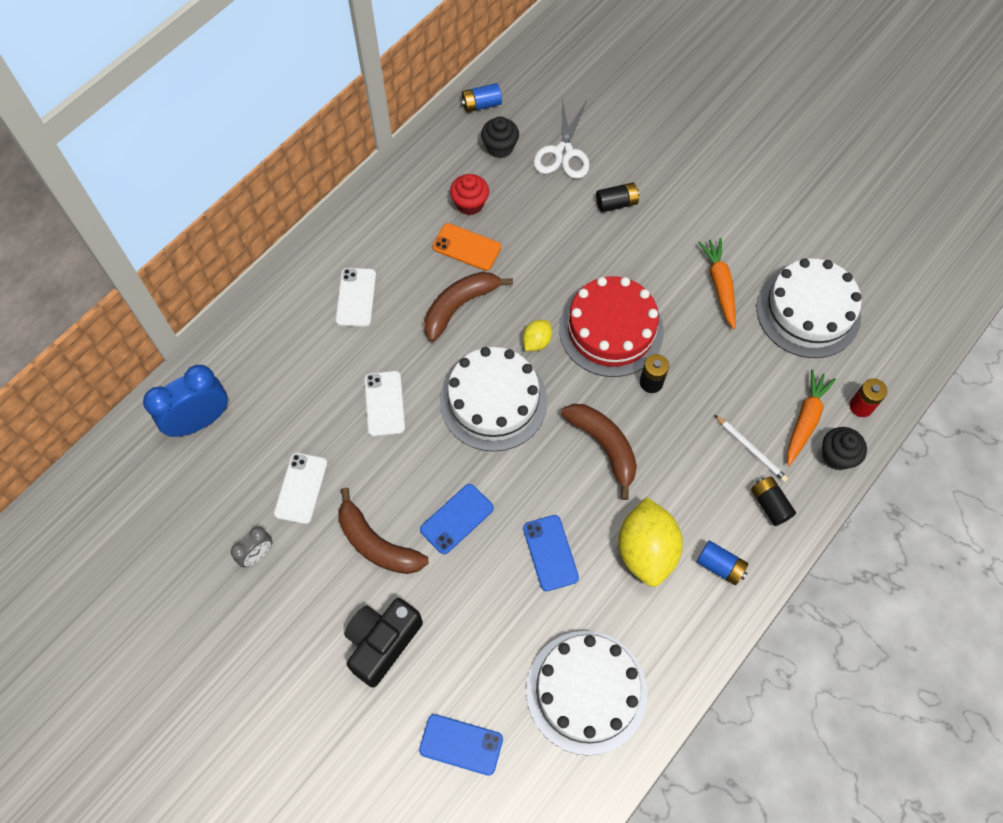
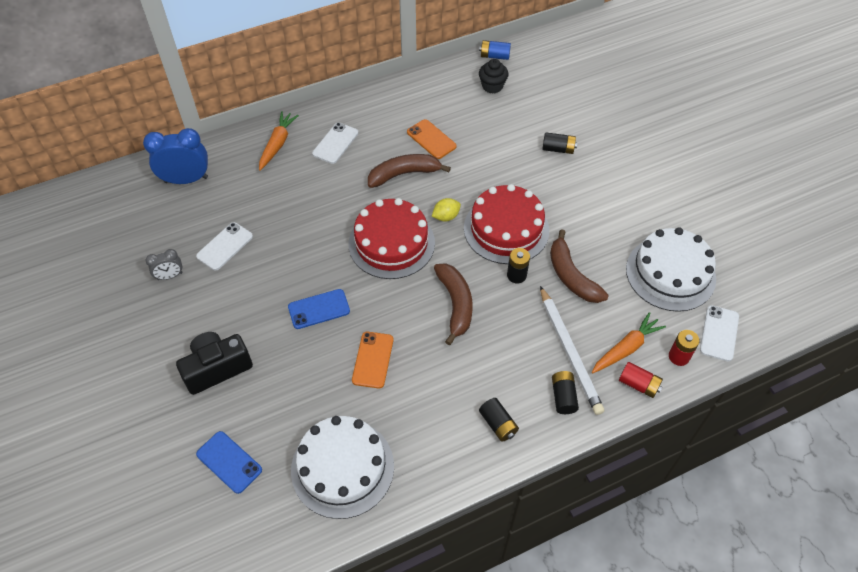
camera: 25 degrees right, 10 degrees down
brown banana [338,487,429,574] -> brown banana moved to [550,229,609,303]
white phone [364,371,405,437] -> white phone moved to [700,305,739,361]
white cake [440,347,548,452] -> red cake [349,198,435,279]
red cupcake [450,174,489,215] -> none
blue phone [523,515,579,591] -> orange phone [352,332,393,389]
white scissors [533,99,590,179] -> none
yellow lemon [618,497,683,587] -> none
blue battery [697,540,748,585] -> black battery [479,398,519,442]
orange carrot [698,238,736,329] -> orange carrot moved to [259,111,299,170]
white pencil [715,415,788,482] -> white pencil [540,286,604,415], size x1.84
black cupcake [822,427,867,470] -> red battery [619,362,663,398]

